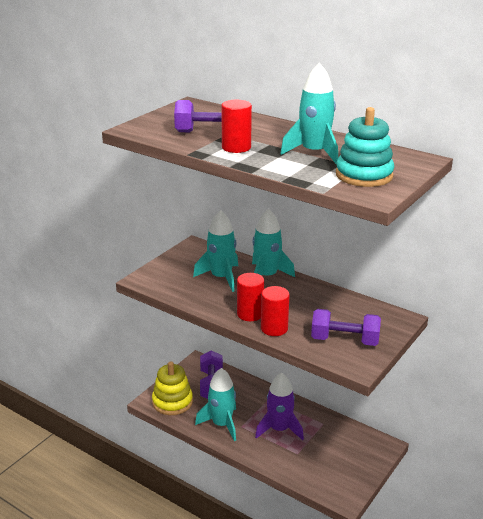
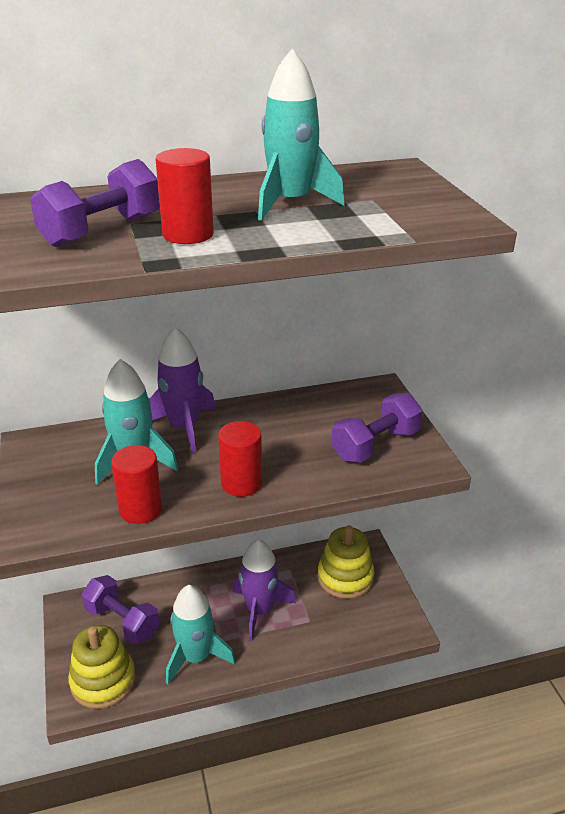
camera: 50 degrees left, 5 degrees up
turquoise rocket [252,209,295,277] -> purple rocket [149,327,216,453]
red cylinder [261,286,290,336] -> red cylinder moved to [111,445,162,524]
turquoise stacking toy [336,107,394,187] -> none
none -> yellow stacking toy [317,525,375,599]

